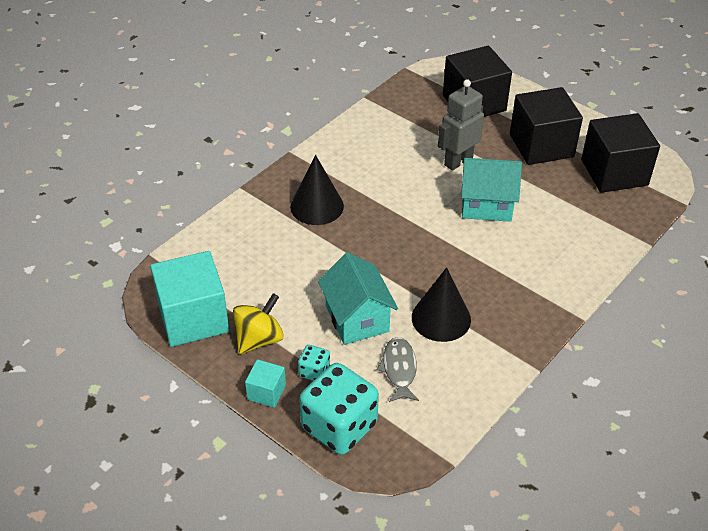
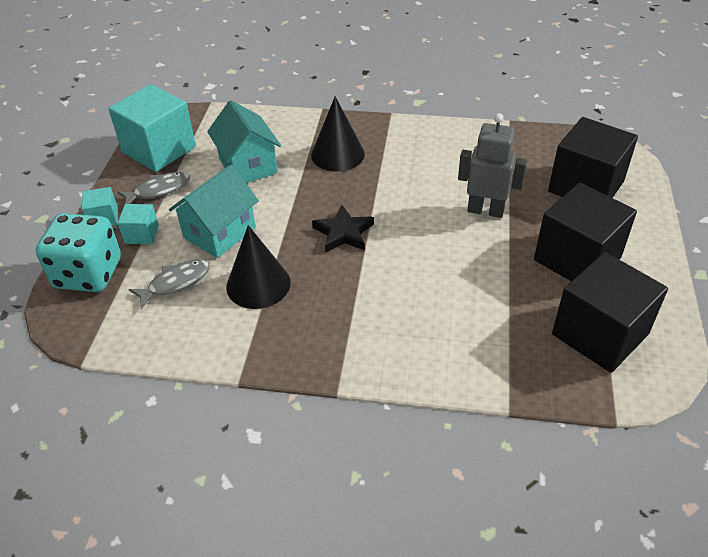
camera: 60 degrees right, 0 degrees up
yellow spinning top [233,293,284,354] -> grey fish [117,172,190,204]
turquoise dice [298,345,330,381] -> turquoise cube [118,204,159,244]
turquoise house [461,158,522,222] -> turquoise house moved to [207,100,281,183]
none -> black star [312,205,374,253]

